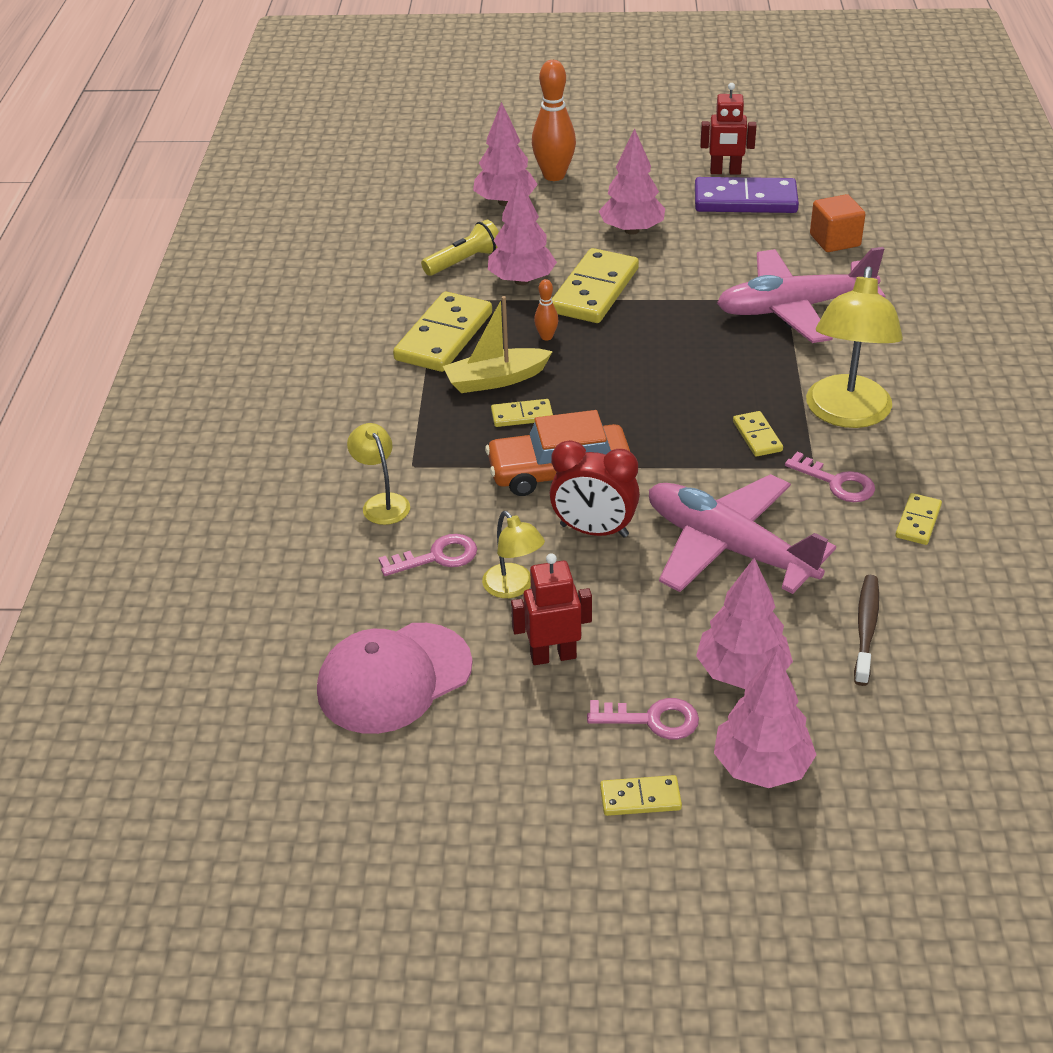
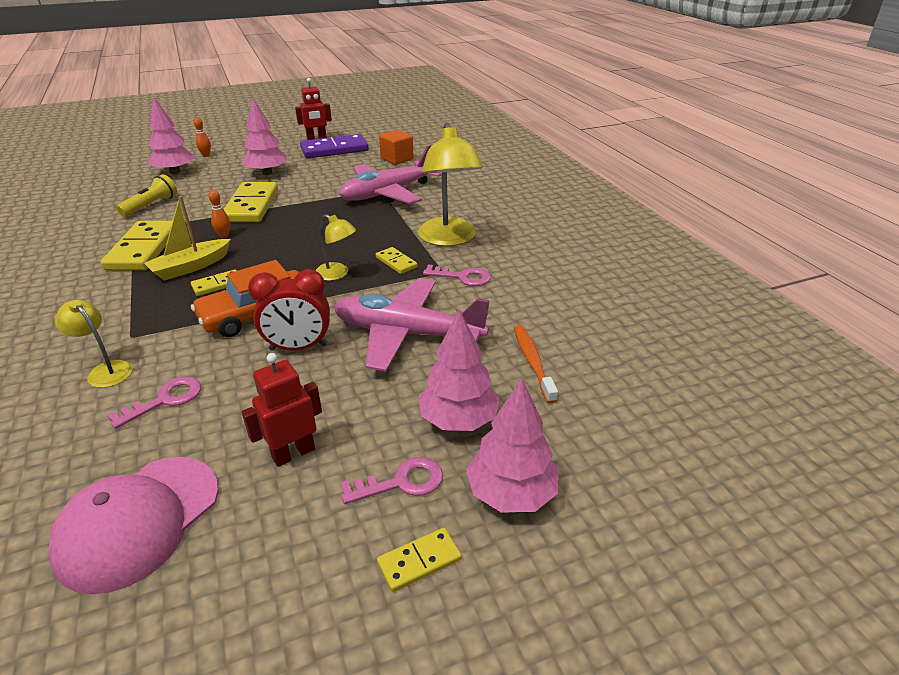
camera: 25 degrees left, 5 degrees down
yellow lamp [482,511,545,598] -> yellow lamp moved to [315,214,356,281]
pink tree [488,177,557,285] -> none
orange bowling pin [532,60,576,181] -> orange bowling pin [194,117,211,157], size x0.47
brown toothbrush [854,575,879,686] -> orange toothbrush [514,325,558,404]
yellow domino [895,493,942,545] -> none

